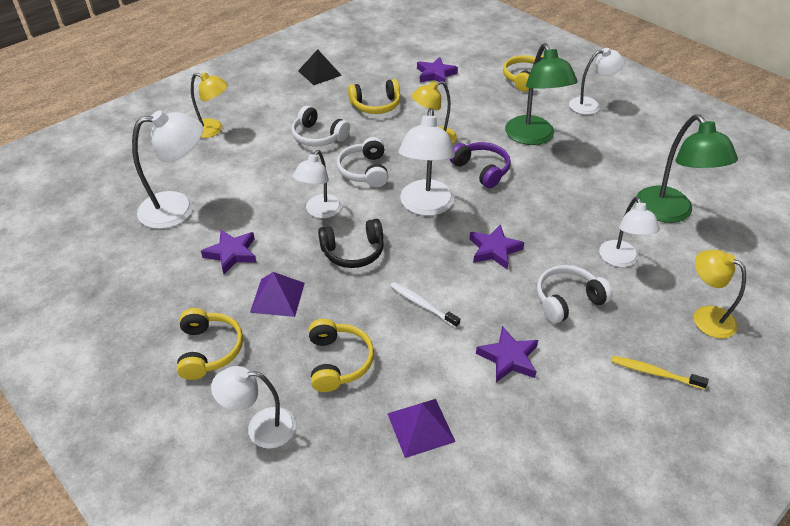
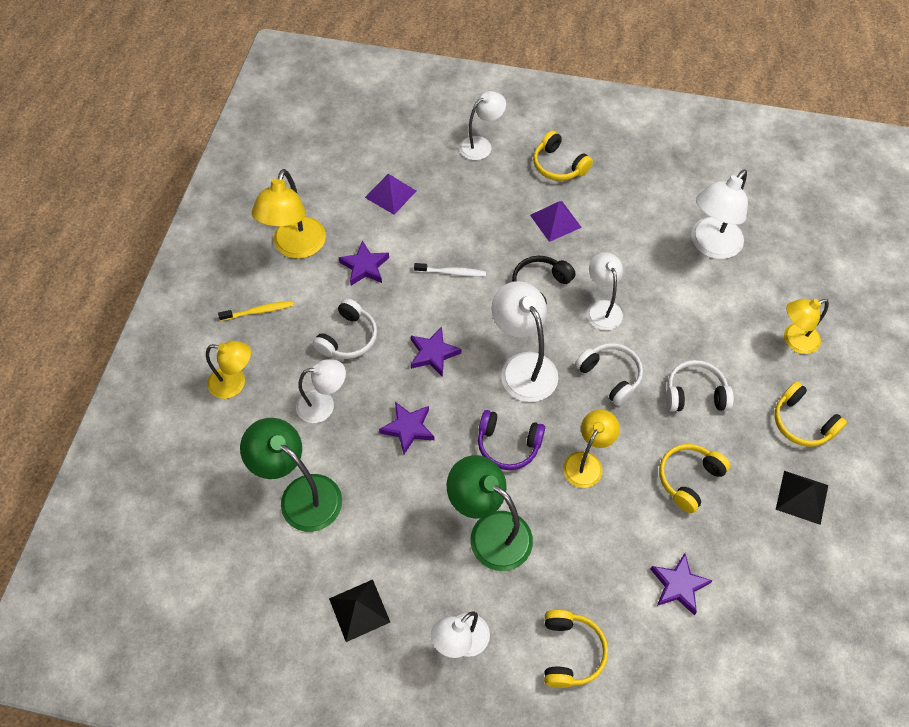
camera: 145 degrees right, 15 degrees up
purple star [201,230,257,274] -> purple star moved to [379,402,435,454]
yellow headphones [309,319,374,392] -> yellow headphones moved to [774,381,847,447]
white lamp [599,197,660,267] -> white lamp turned 120 degrees clockwise [296,359,346,423]
none -> yellow lamp [252,169,326,259]
none -> black pyramid [329,579,390,642]

